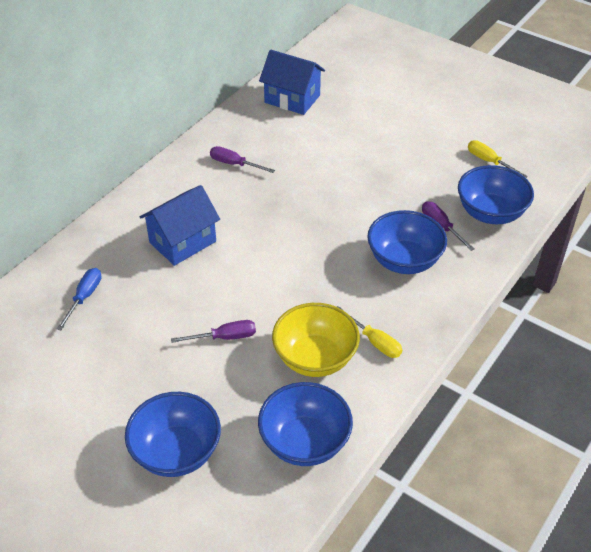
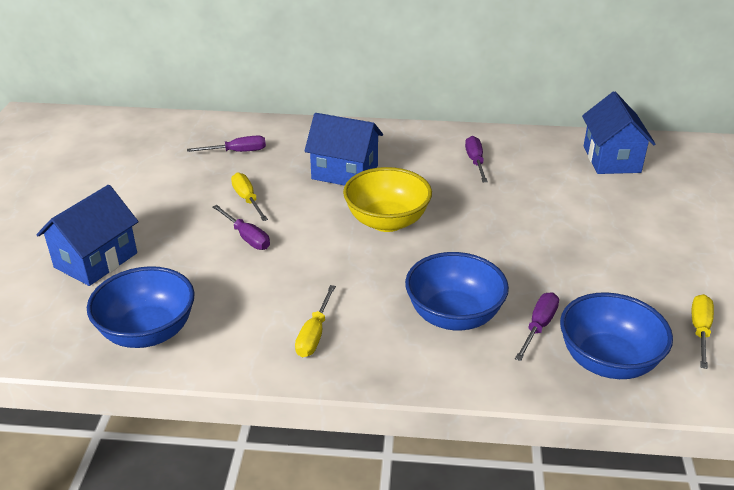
camera: 60 degrees right, 10 degrees down
blue screwdriver [57,268,101,330] -> purple screwdriver [187,135,266,152]
blue bowl [125,392,221,477] -> blue house [37,185,139,286]
yellow bowl [272,303,360,377] -> yellow bowl moved to [343,167,432,232]
none -> yellow screwdriver [231,173,268,221]

